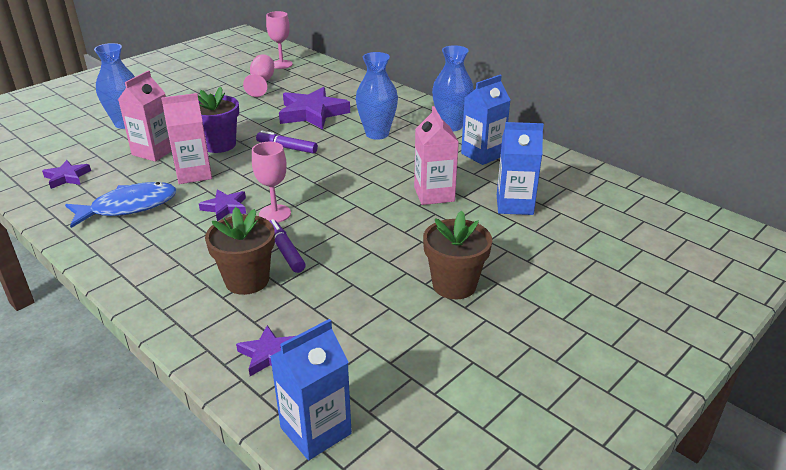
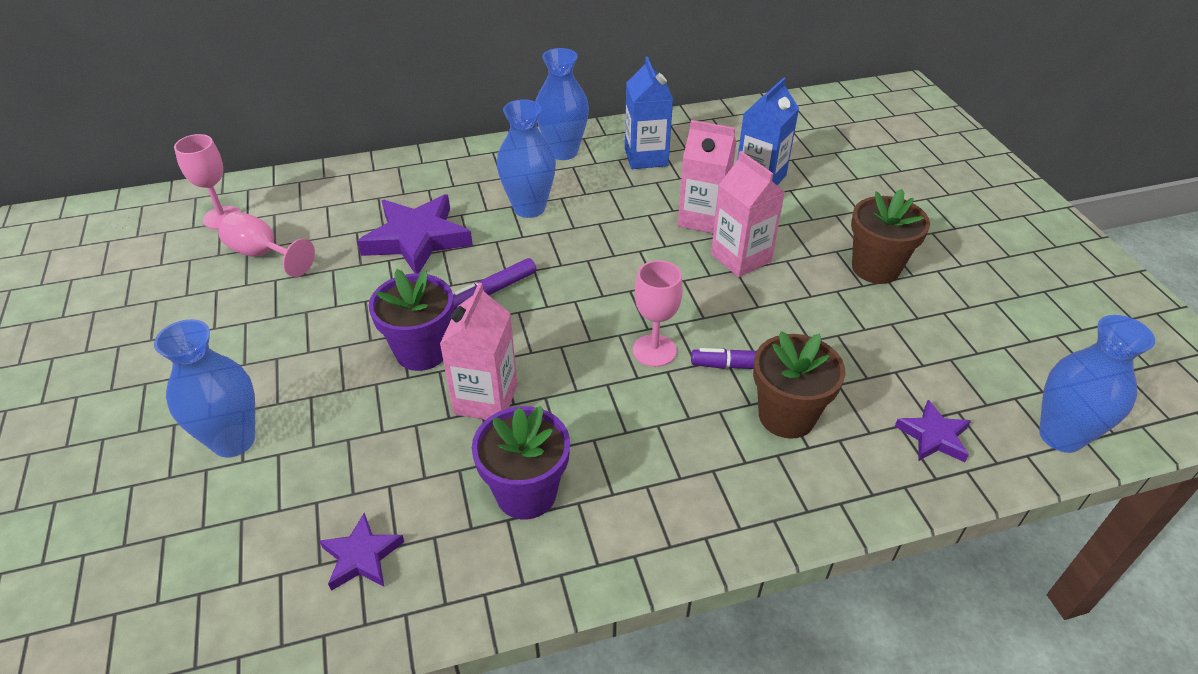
camera: 60 degrees left, 10 degrees up
blue fish [65,182,177,228] -> purple flower pot [472,406,570,519]
pink carton [118,71,171,162] -> pink carton moved to [711,151,785,277]
purple star [199,189,246,221] -> none
blue carton [270,319,352,460] -> blue vase [1039,315,1155,453]

